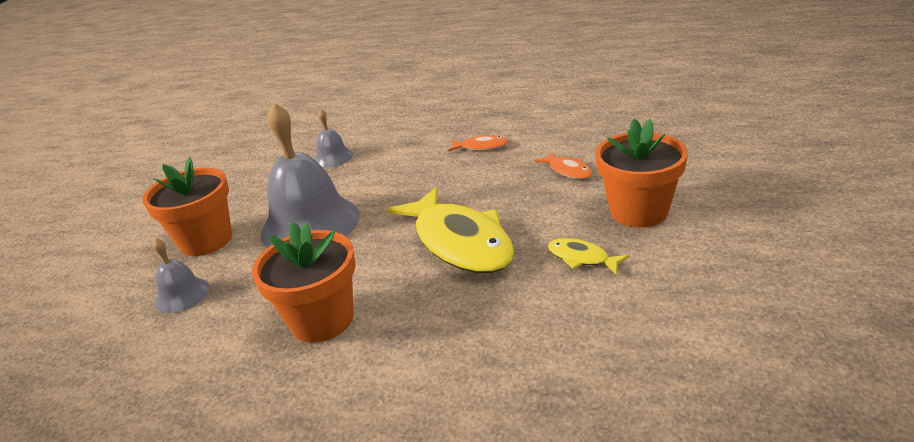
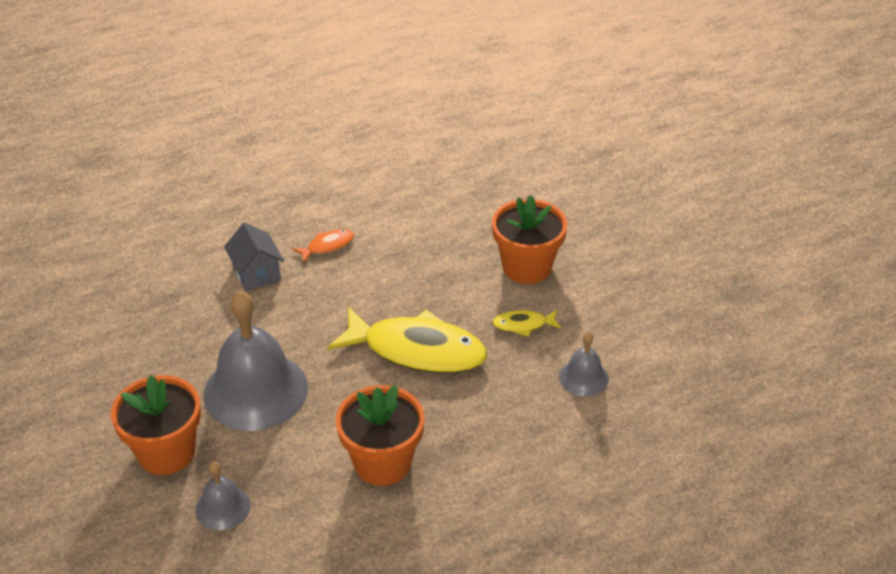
camera: 45 degrees left, 10 degrees up
grey bell [314,109,353,168] -> grey bell moved to [559,332,609,396]
orange fish [535,152,593,179] -> none
none -> grey house [224,223,284,291]

